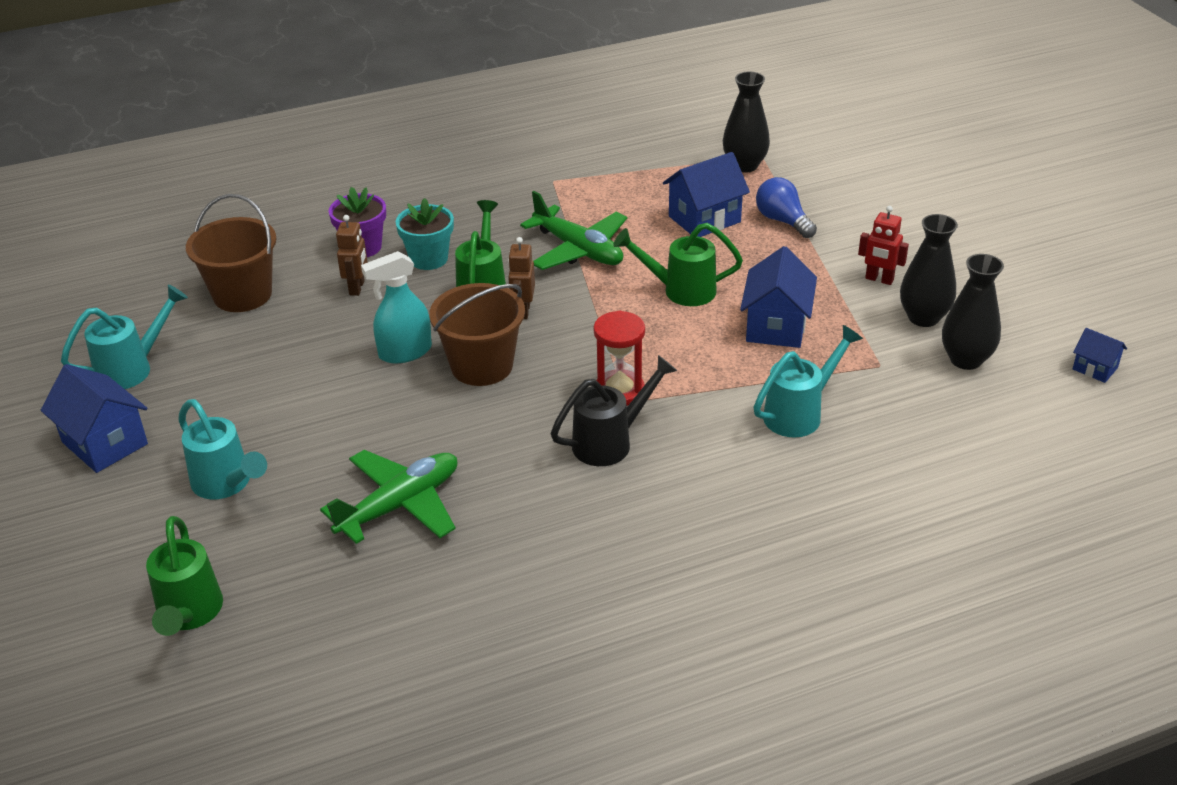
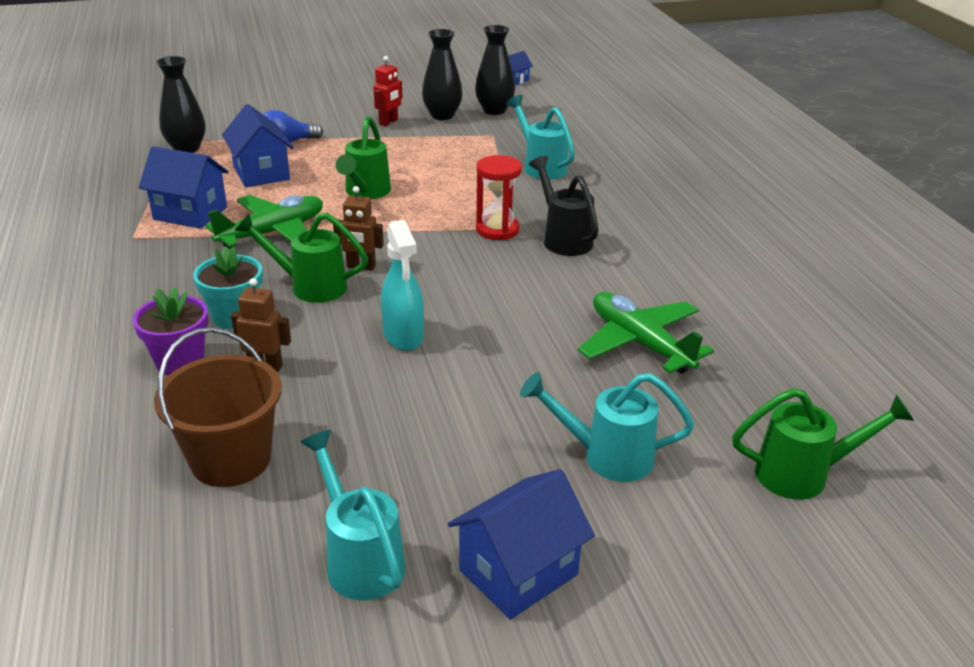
camera: 85 degrees left, 5 degrees down
turquoise watering can [178,399,267,499] -> turquoise watering can turned 135 degrees counterclockwise [520,372,694,482]
brown bucket [429,283,525,386] -> none
blue house [740,246,817,348] -> blue house moved to [139,146,229,229]

